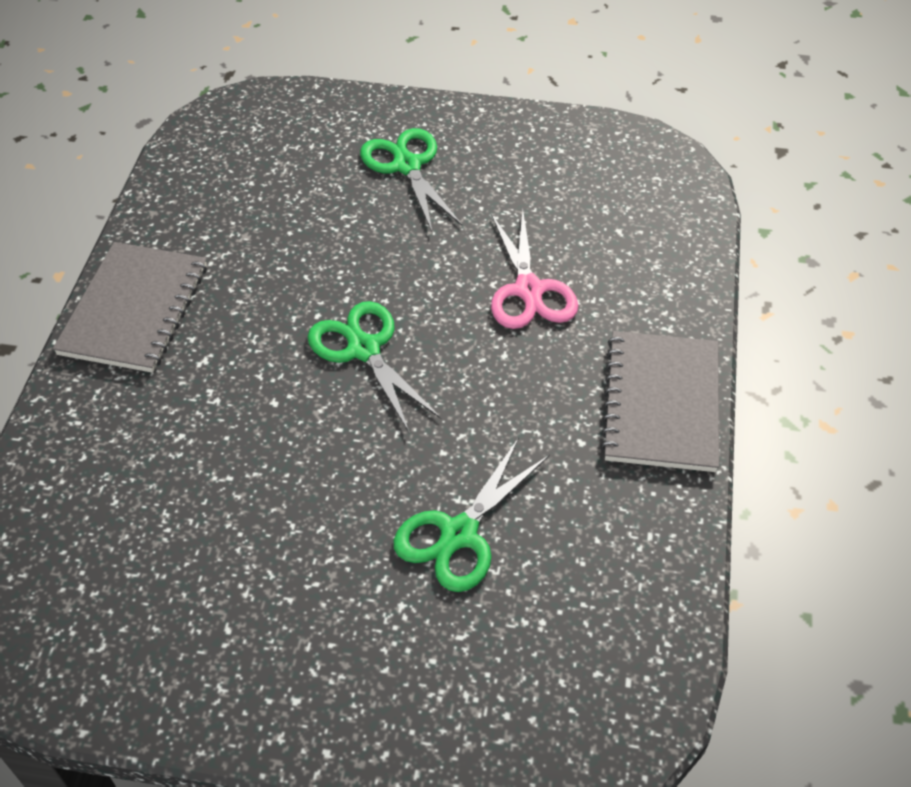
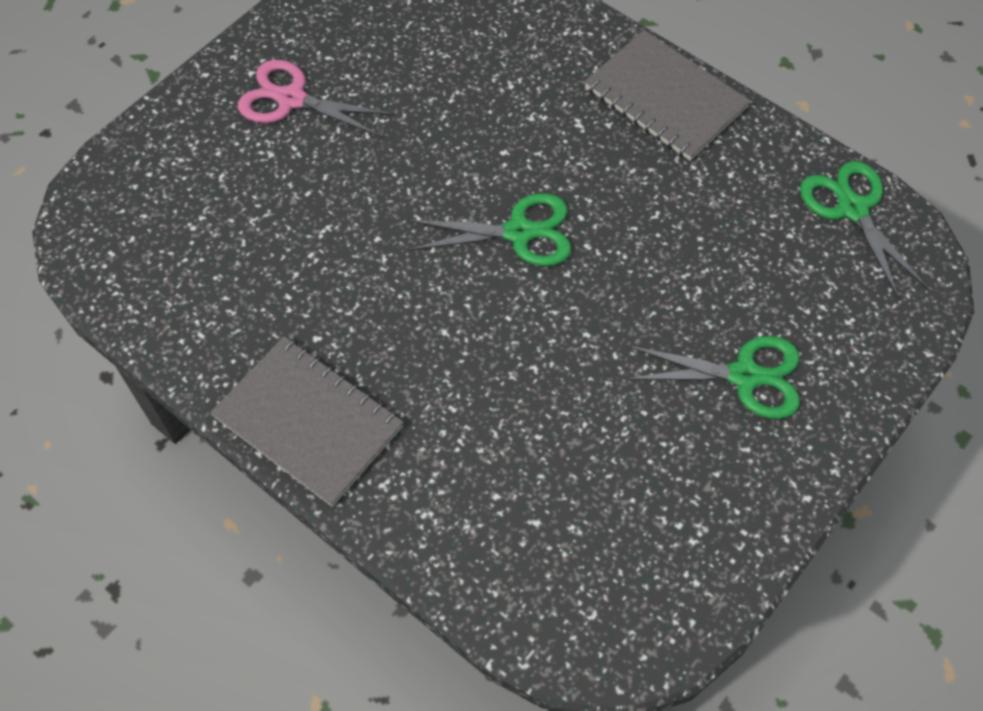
camera: 120 degrees right, 10 degrees up
green scissors [394,438,550,592] -> green scissors moved to [800,161,929,299]
pink scissors [491,210,578,329] -> pink scissors moved to [238,60,394,137]

